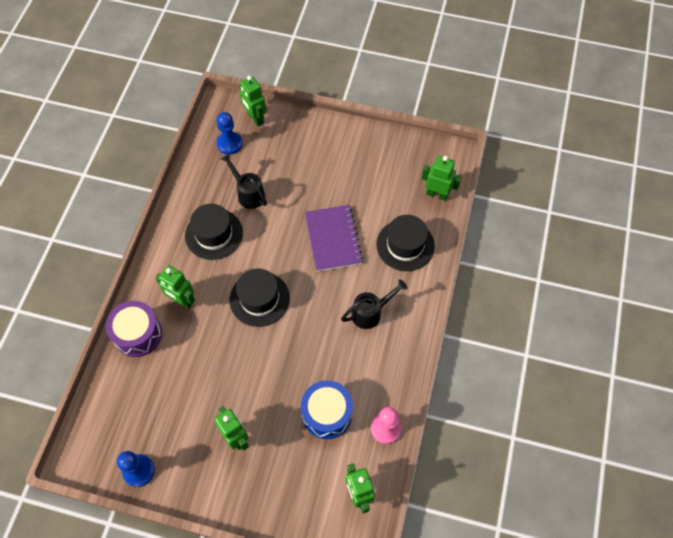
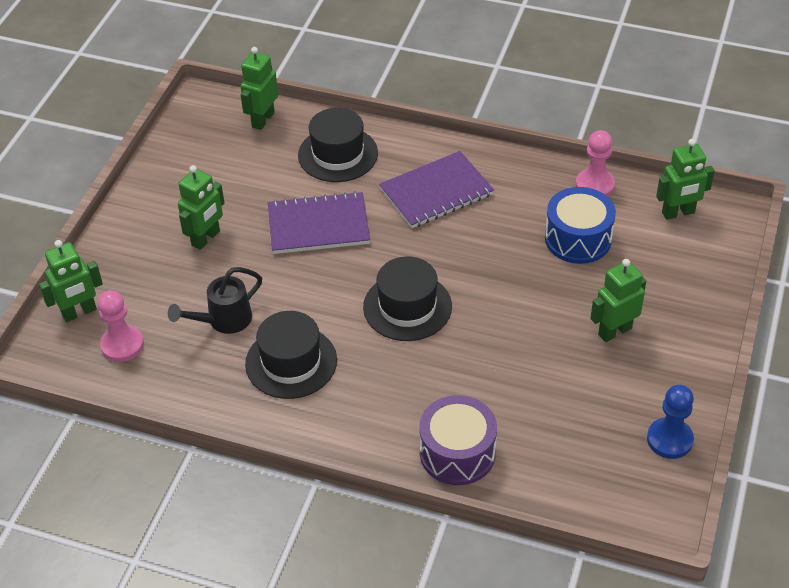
camera: 85 degrees left, 15 degrees down
green robot [156,265,195,309] -> green robot moved to [178,165,225,250]
blue pawn [217,112,243,155] -> pink pawn [98,290,144,362]
black watering can [341,279,407,329] -> purple notebook [379,151,494,228]

